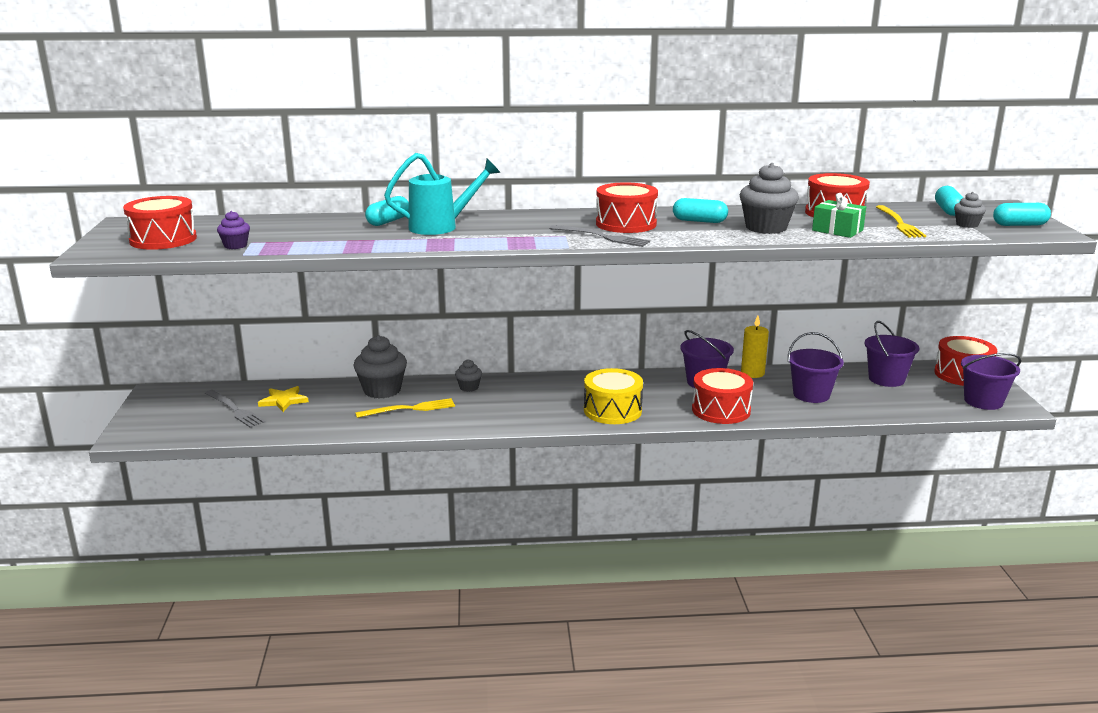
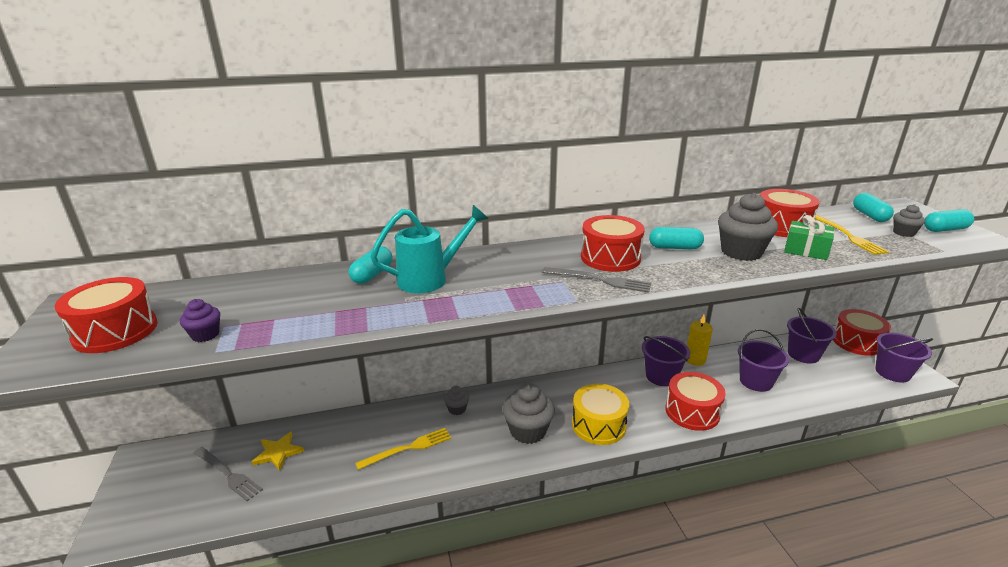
camera: 10 degrees left, 5 degrees up
grey cupcake [353,335,407,399] -> grey cupcake moved to [502,383,555,444]

